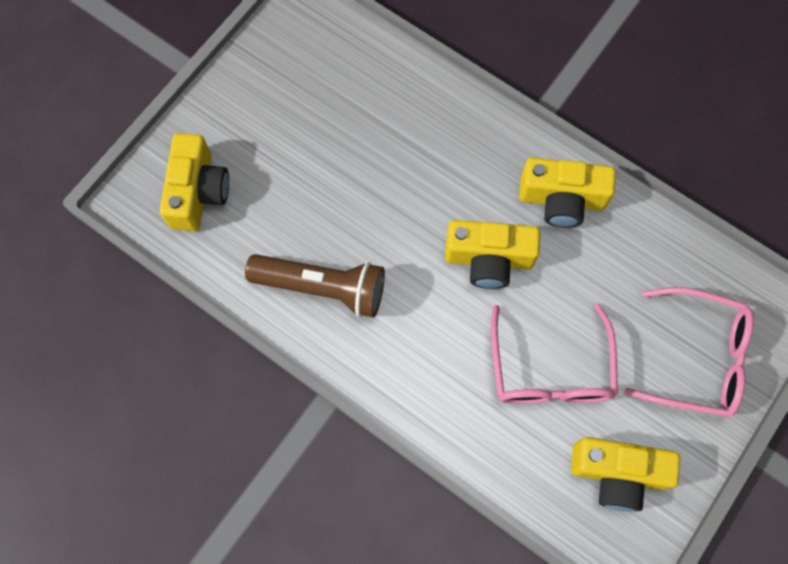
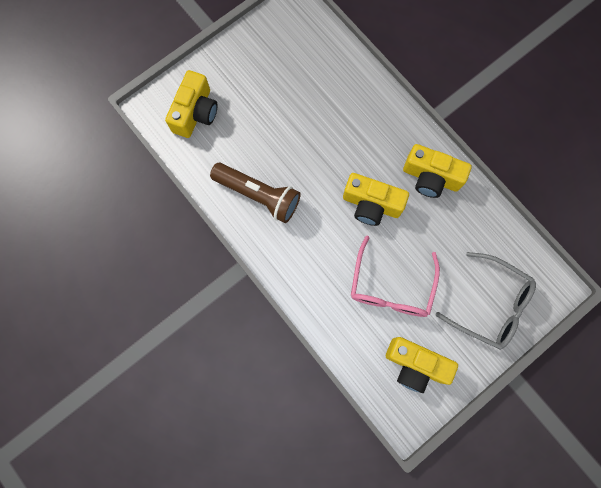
camera: 15 degrees right, 5 degrees up
pink glasses [624,287,754,417] -> grey glasses [435,252,536,350]

